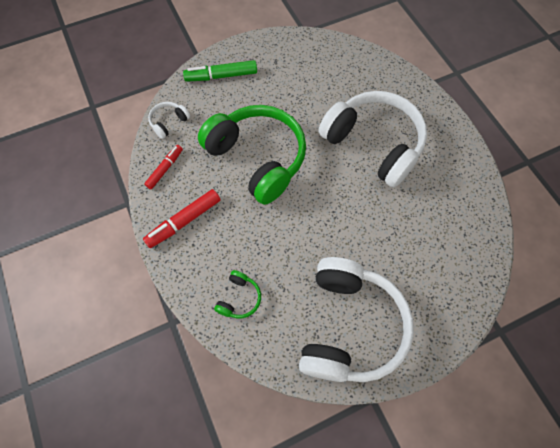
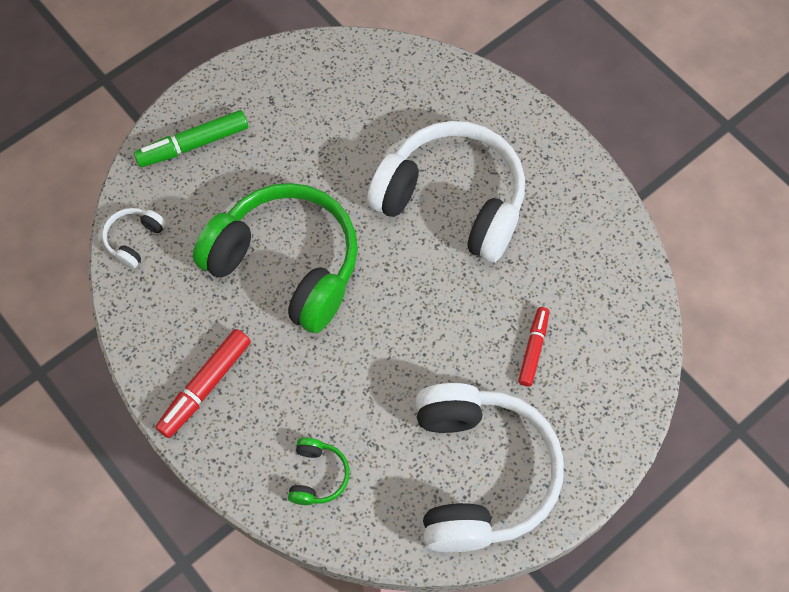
camera: 15 degrees left, 0 degrees up
red marker [144,145,183,189] -> red marker moved to [518,307,549,387]

